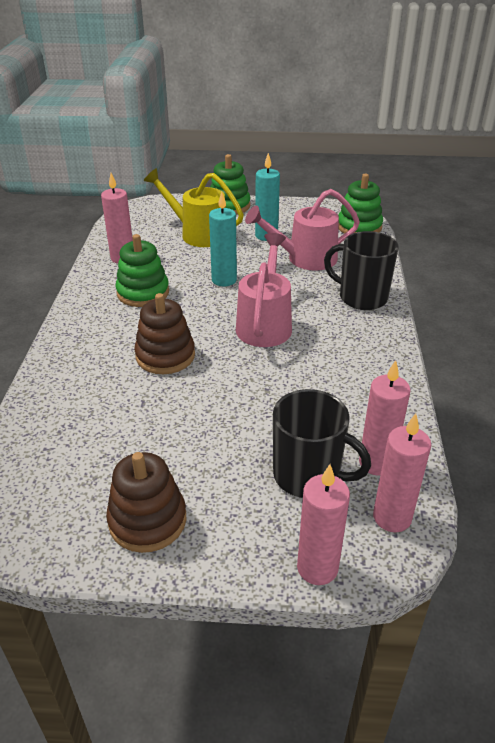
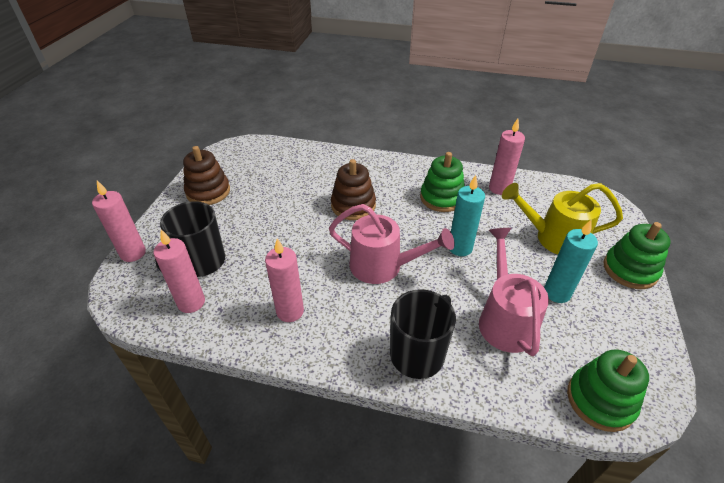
camera: 100 degrees right, 5 degrees up
yellow watering can [144,168,244,247] -> yellow watering can turned 120 degrees counterclockwise [502,183,623,254]
pink candle [373,414,431,532] -> pink candle moved to [265,238,304,322]

